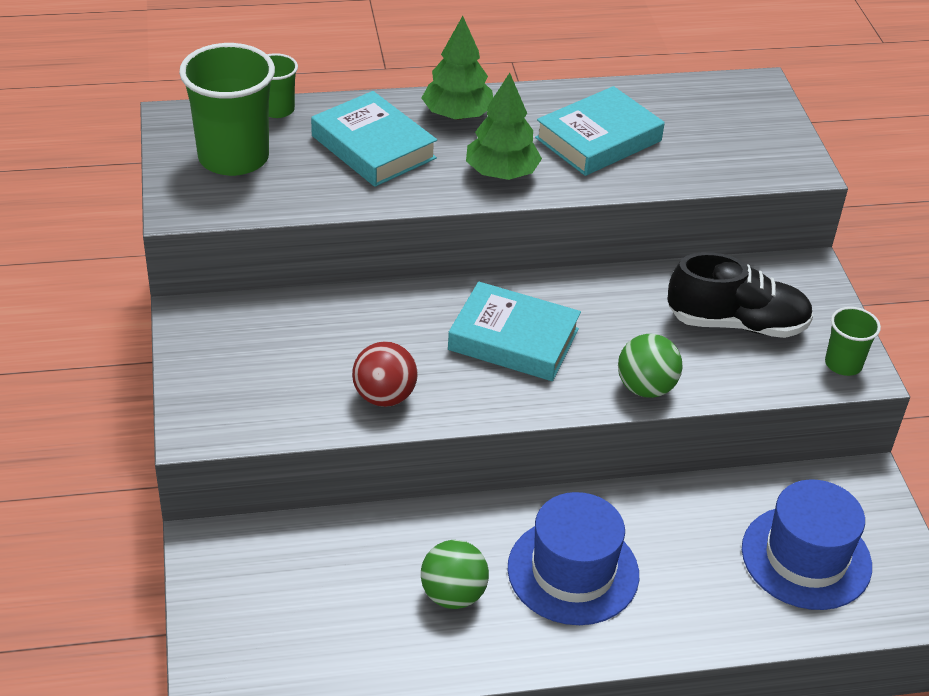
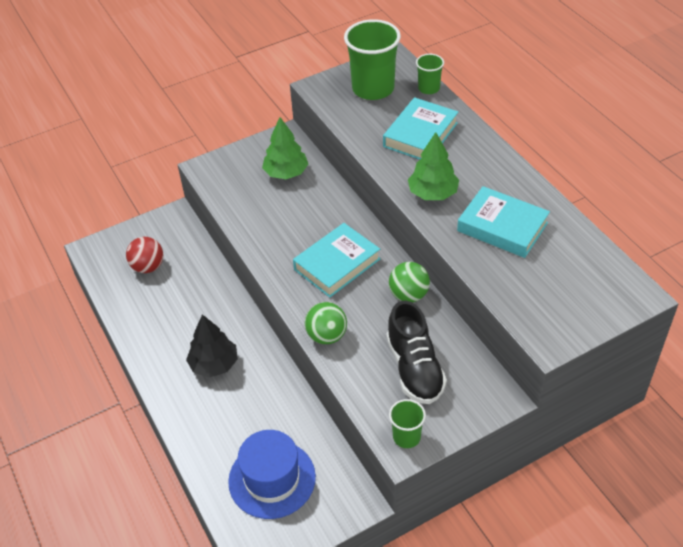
camera: 75 degrees right, 5 degrees up
red ball [352,341,418,407] -> red ball moved to [126,237,163,273]
green ball [421,540,489,609] -> green ball moved to [389,262,430,302]
green tree [422,16,493,120] -> green tree moved to [262,117,308,179]
turquoise book [448,281,581,381] -> turquoise book turned 45 degrees clockwise [293,223,380,298]
blue hat [508,492,639,625] -> black tree [186,314,238,378]

